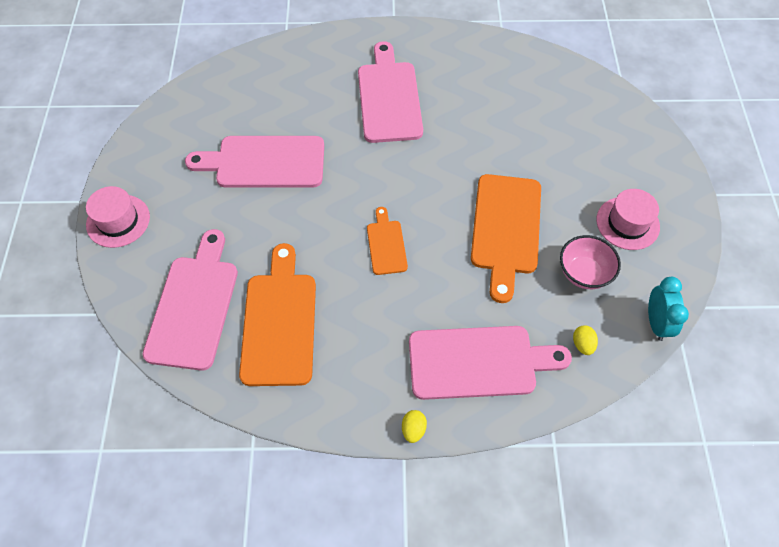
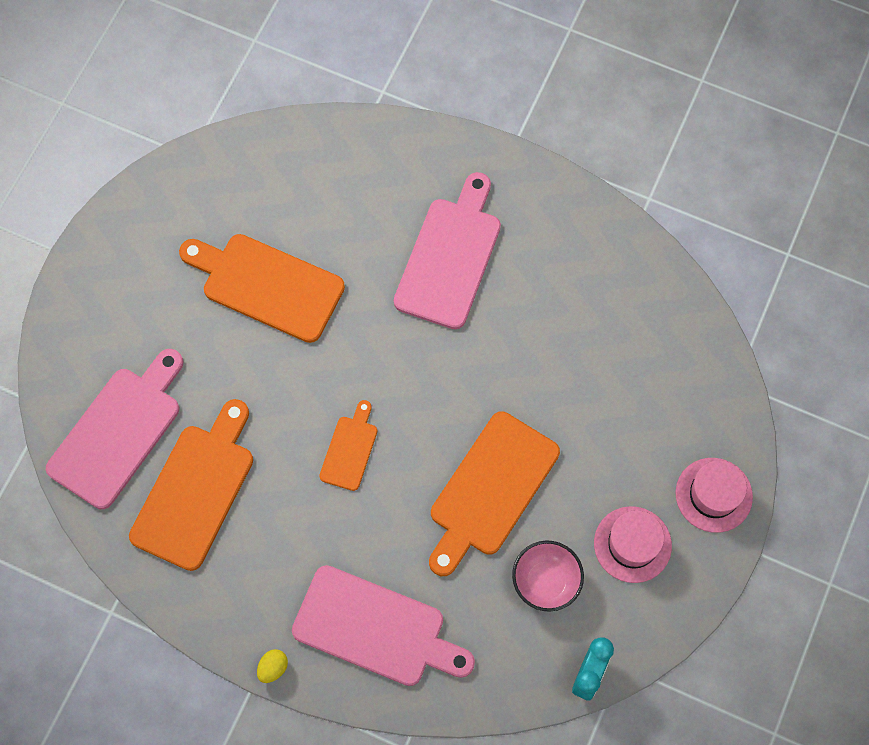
camera: 25 degrees right, 10 degrees up
pink hat [86,186,150,248] -> pink hat moved to [675,458,753,533]
pink cutting board [185,136,324,188] -> orange cutting board [179,234,345,343]
yellow egg [573,325,598,355] -> none

